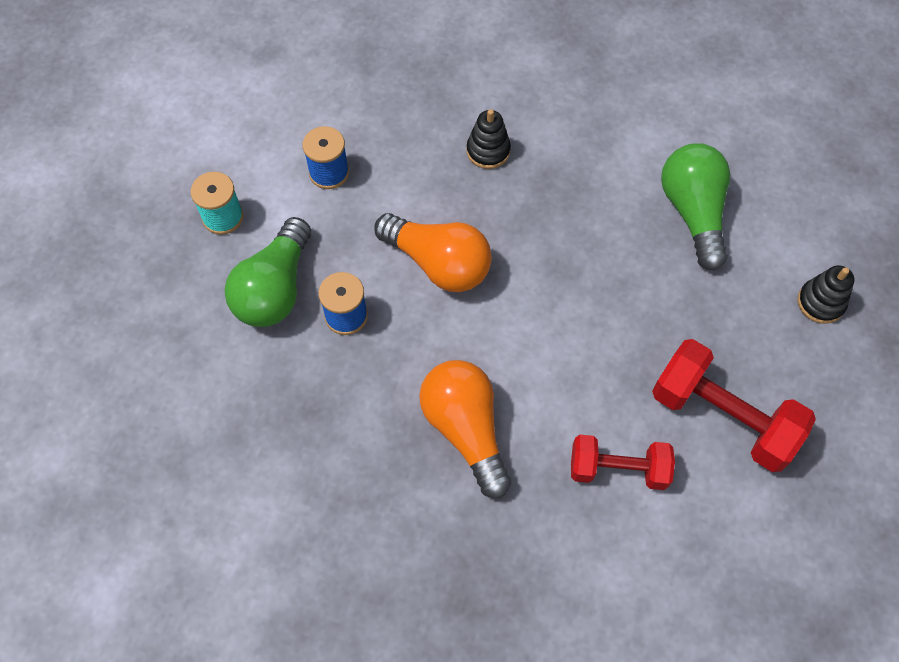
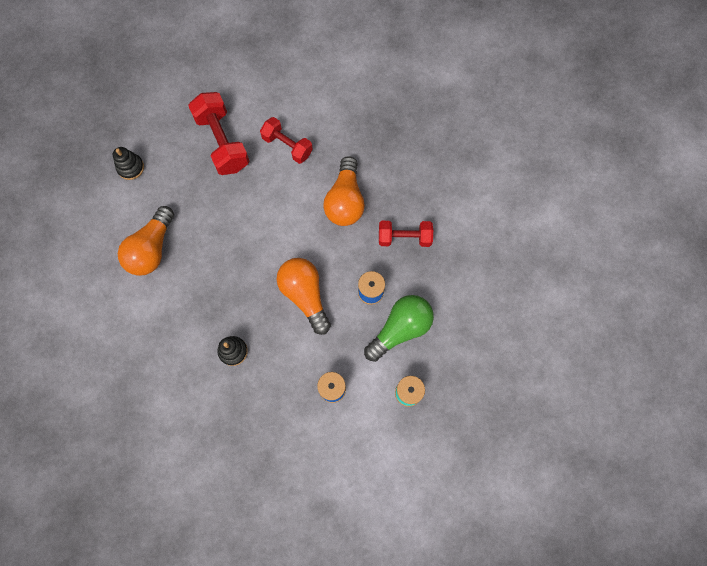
camera: 150 degrees left, 10 degrees up
green light bulb [661,143,730,271] -> orange light bulb [118,206,174,276]
none -> red dumbbell [379,221,433,247]

